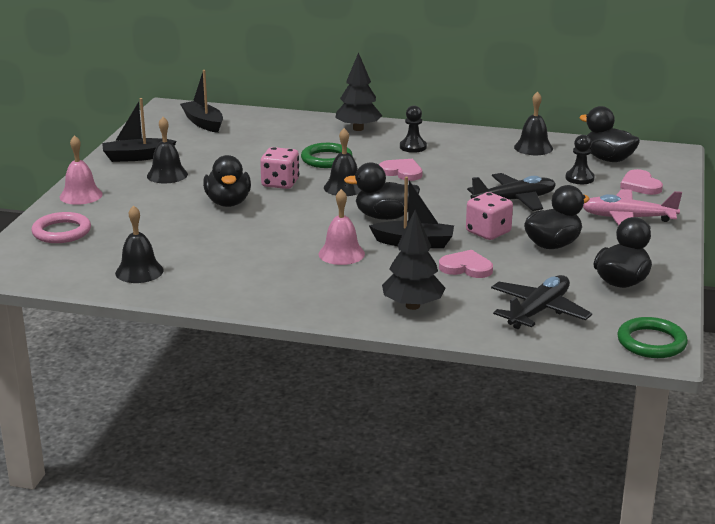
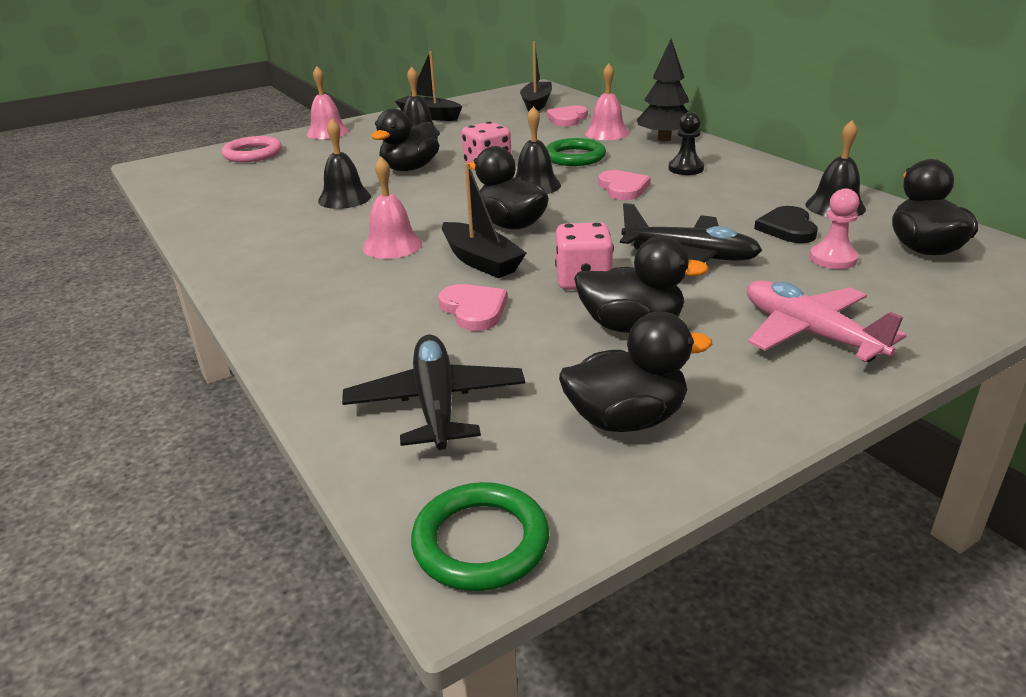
camera: 45 degrees right, 5 degrees up
black bell [115,205,164,283] -> black bell moved to [318,119,371,209]
black tree [382,210,445,310] -> none
black plane [491,275,592,329] -> black plane turned 90 degrees counterclockwise [342,335,525,450]
black pawn [565,135,595,184] -> pink pawn [810,188,859,269]
pink heart [620,169,663,195] -> pink heart moved to [547,106,588,126]
none -> pink bell [585,64,629,140]
none -> black heart [754,206,818,243]

